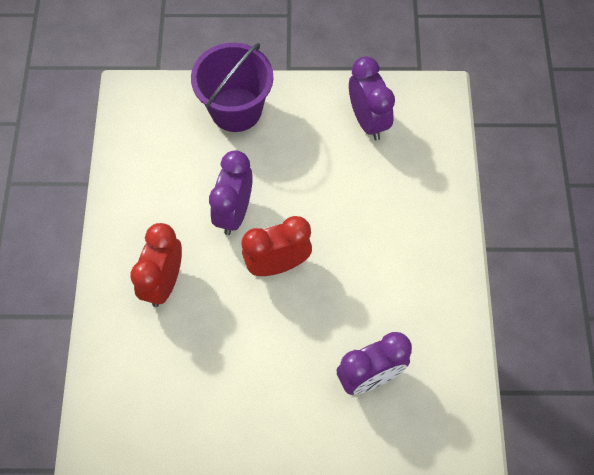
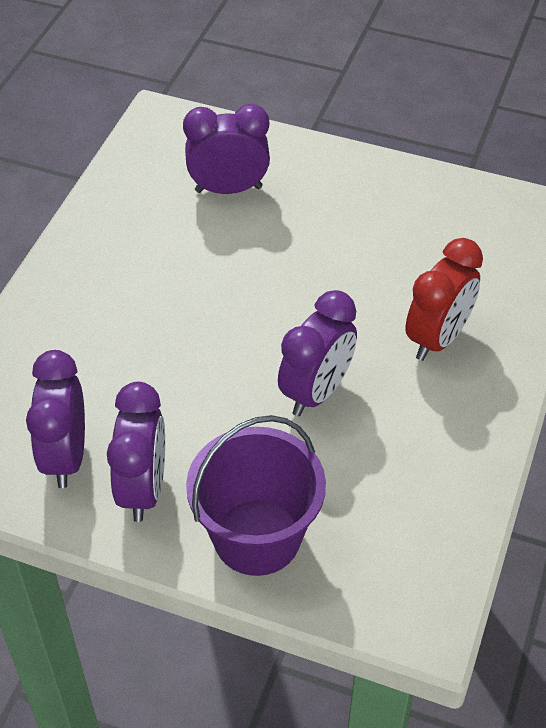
camera: 160 degrees left, 15 degrees down
red clock [241,216,312,276] -> none
none -> purple clock [107,382,165,522]

